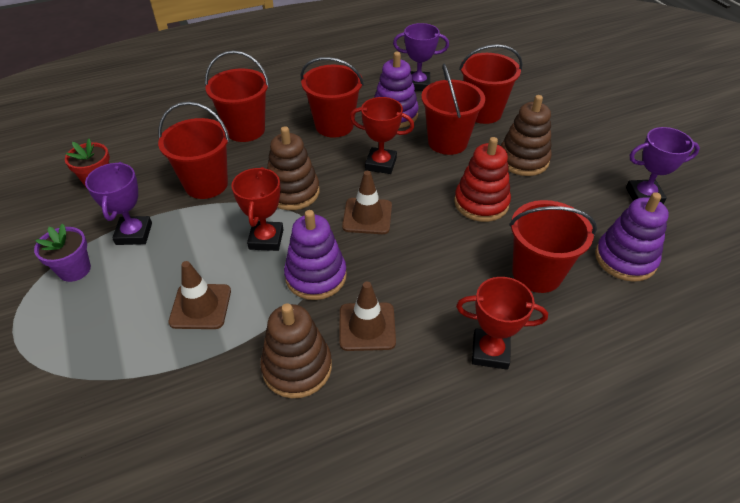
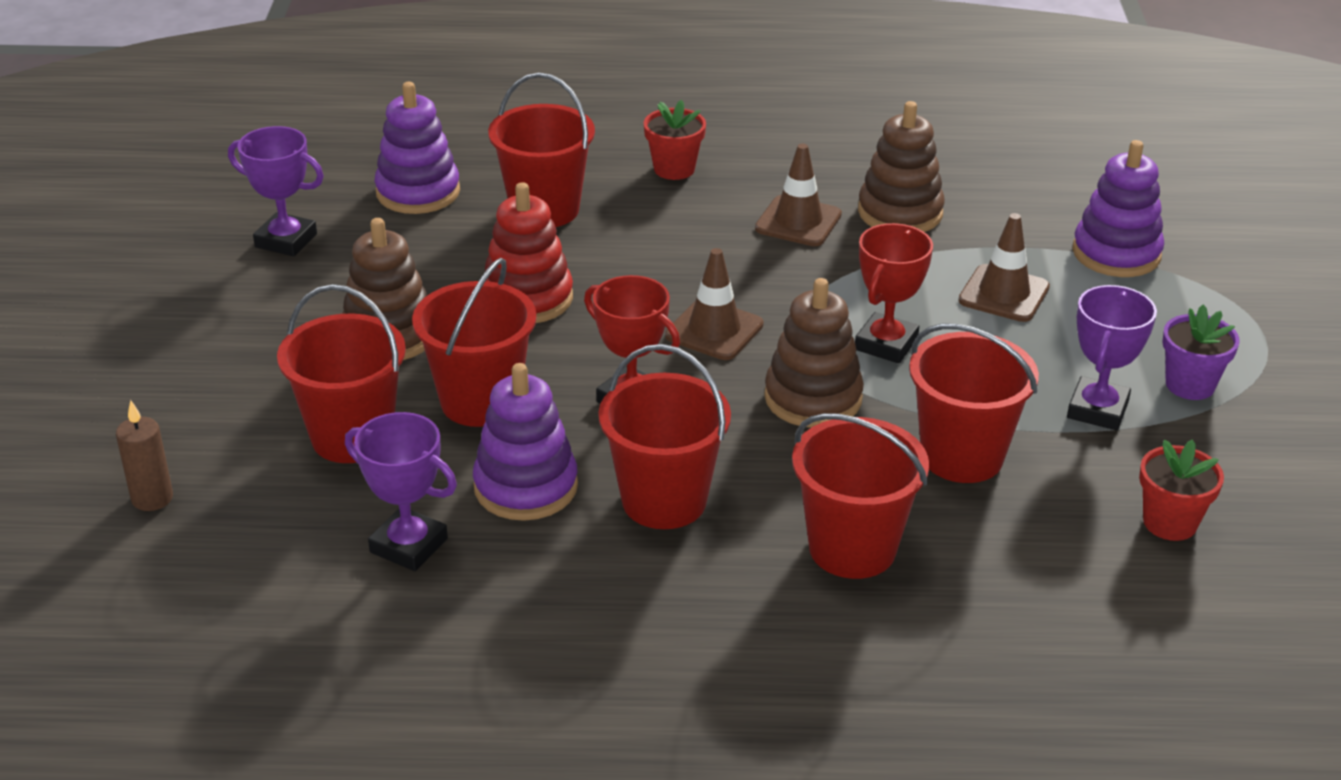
camera: 155 degrees left, 10 degrees down
purple stacking toy [284,210,347,300] -> purple stacking toy moved to [1072,140,1164,277]
red trophy [456,277,548,370] -> red flower pot [644,100,706,180]
none -> brown candle [116,400,173,511]

